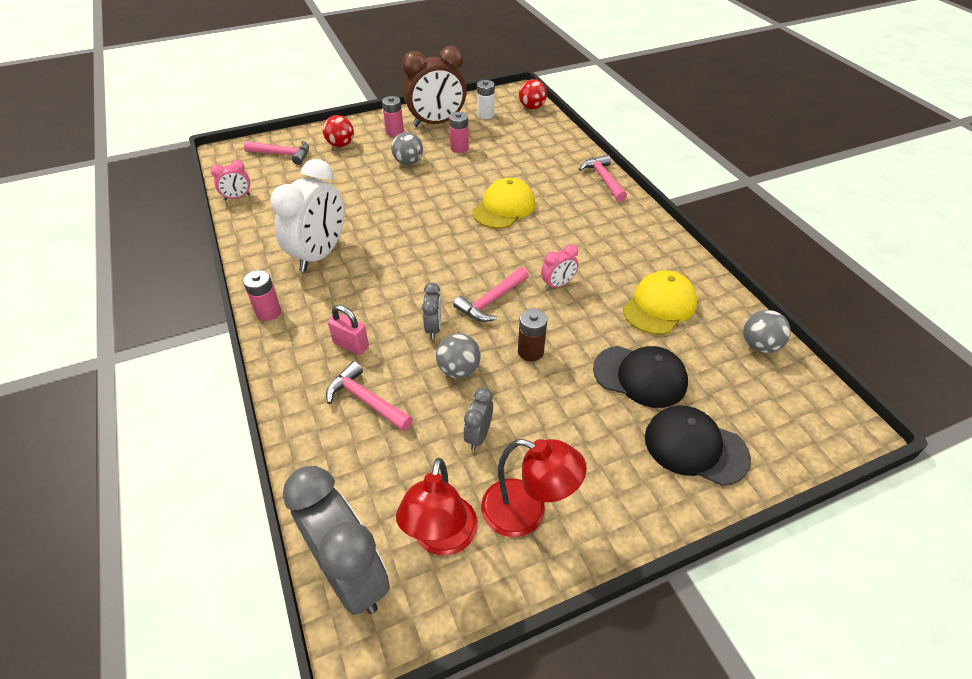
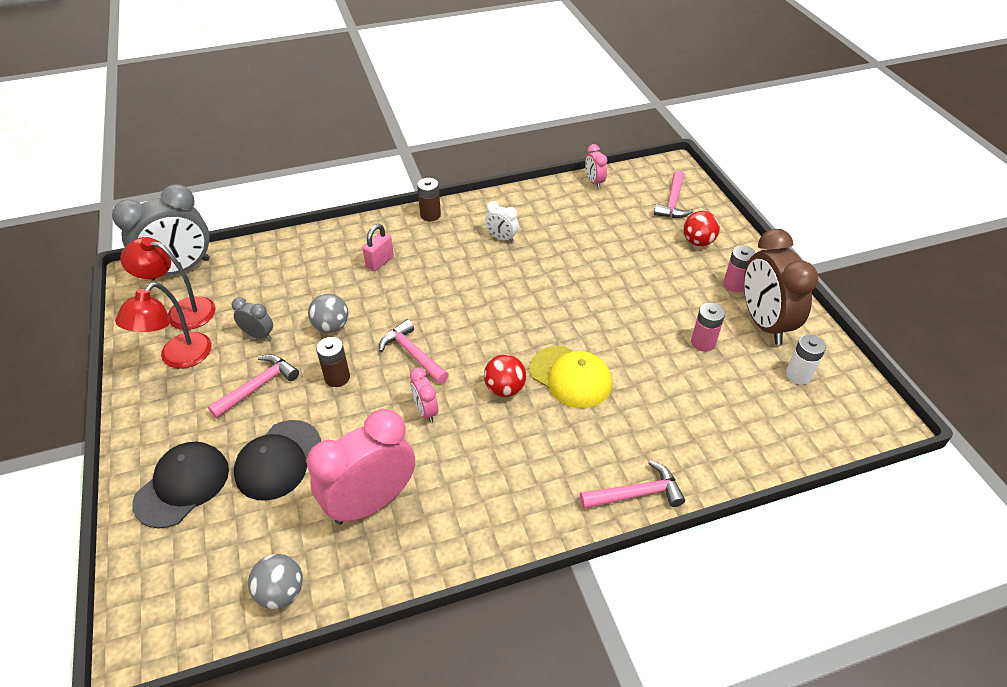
camera: 95 degrees right, 0 degrees up
pink battery [243,270,281,321] -> brown battery [417,178,441,221]
white clock [270,159,344,272] -> white clock [485,201,519,242], size x0.46
pink hammer [326,361,413,431] -> pink hammer moved to [208,354,299,418]
grey ball [391,132,423,165] -> none
grey clock [422,283,441,339] -> none
red ball [519,79,547,109] -> red ball moved to [484,355,526,397]
yellow cap [623,270,697,335] -> pink clock [307,409,415,525]

